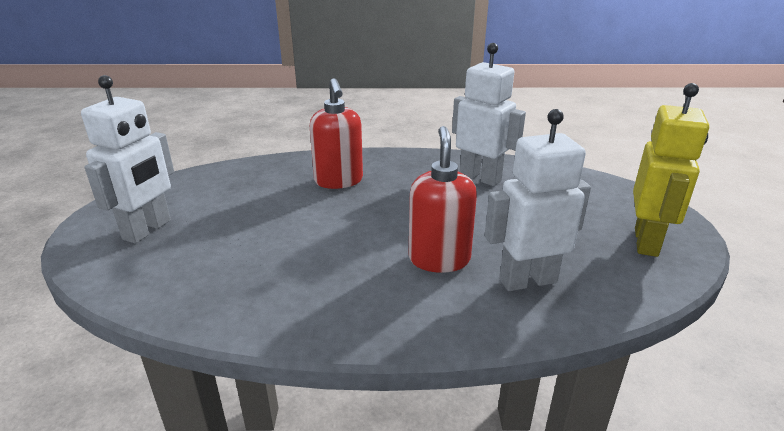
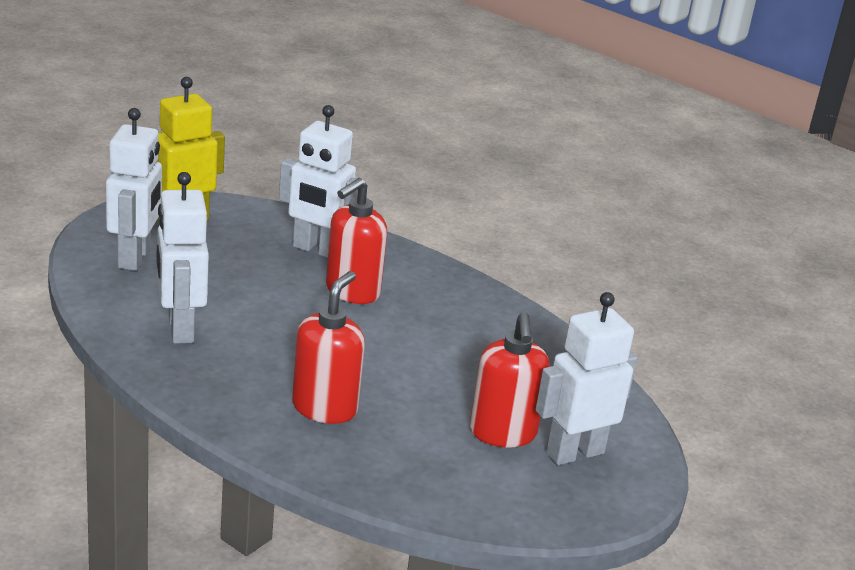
camera: 145 degrees left, 0 degrees up
none -> white robot [106,108,162,271]
none -> red soap dispenser [470,312,550,447]

